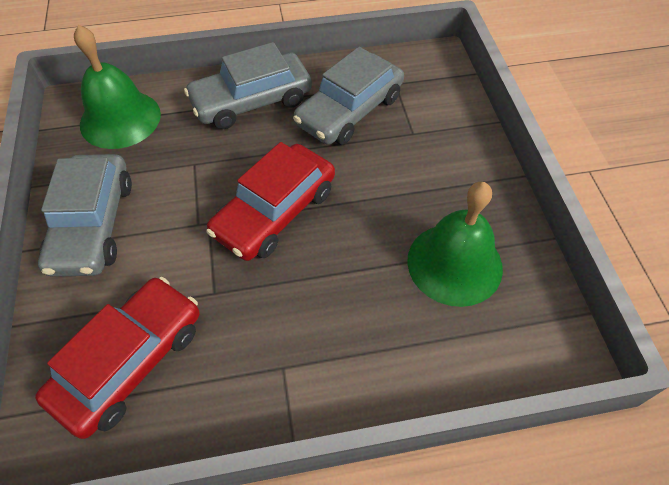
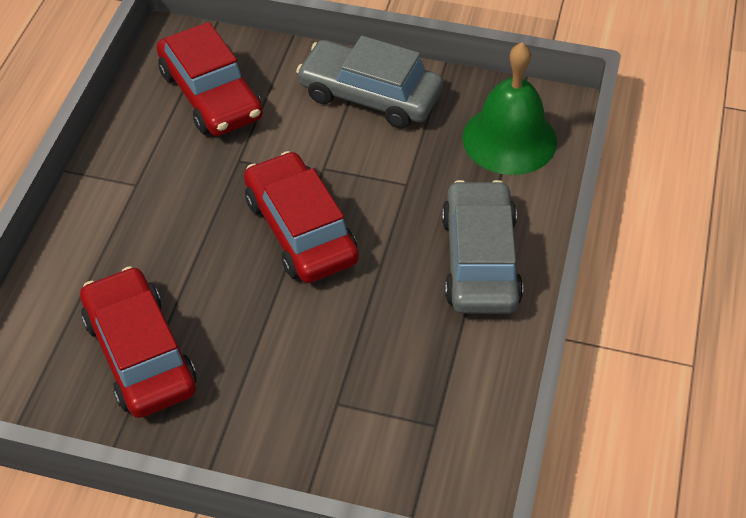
camera: 115 degrees right, 5 degrees down
grey car [293,47,404,145] -> none
green bell [407,182,503,307] -> red car [80,266,197,418]

